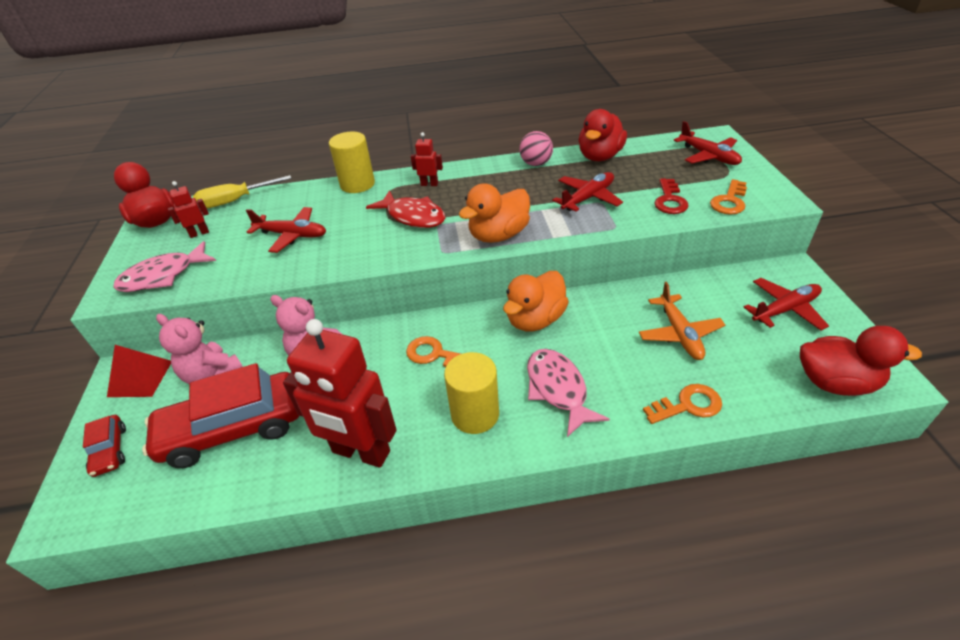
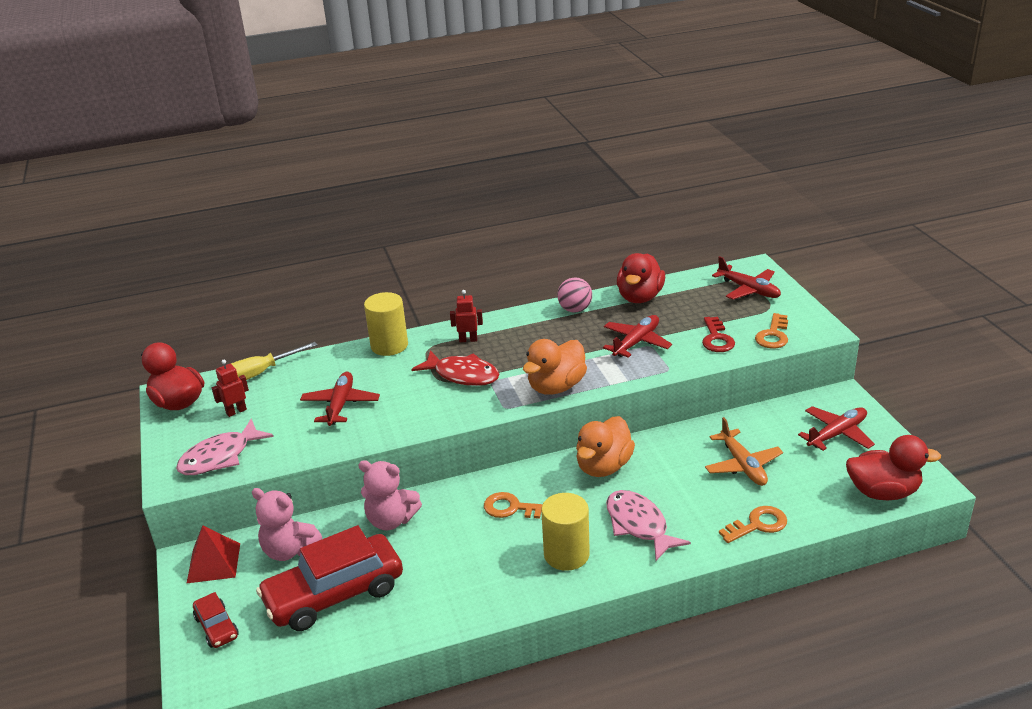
camera: 10 degrees left, 10 degrees down
red plane [246,207,326,253] -> red plane turned 90 degrees counterclockwise [300,372,380,426]
red robot [283,319,397,468] -> none

